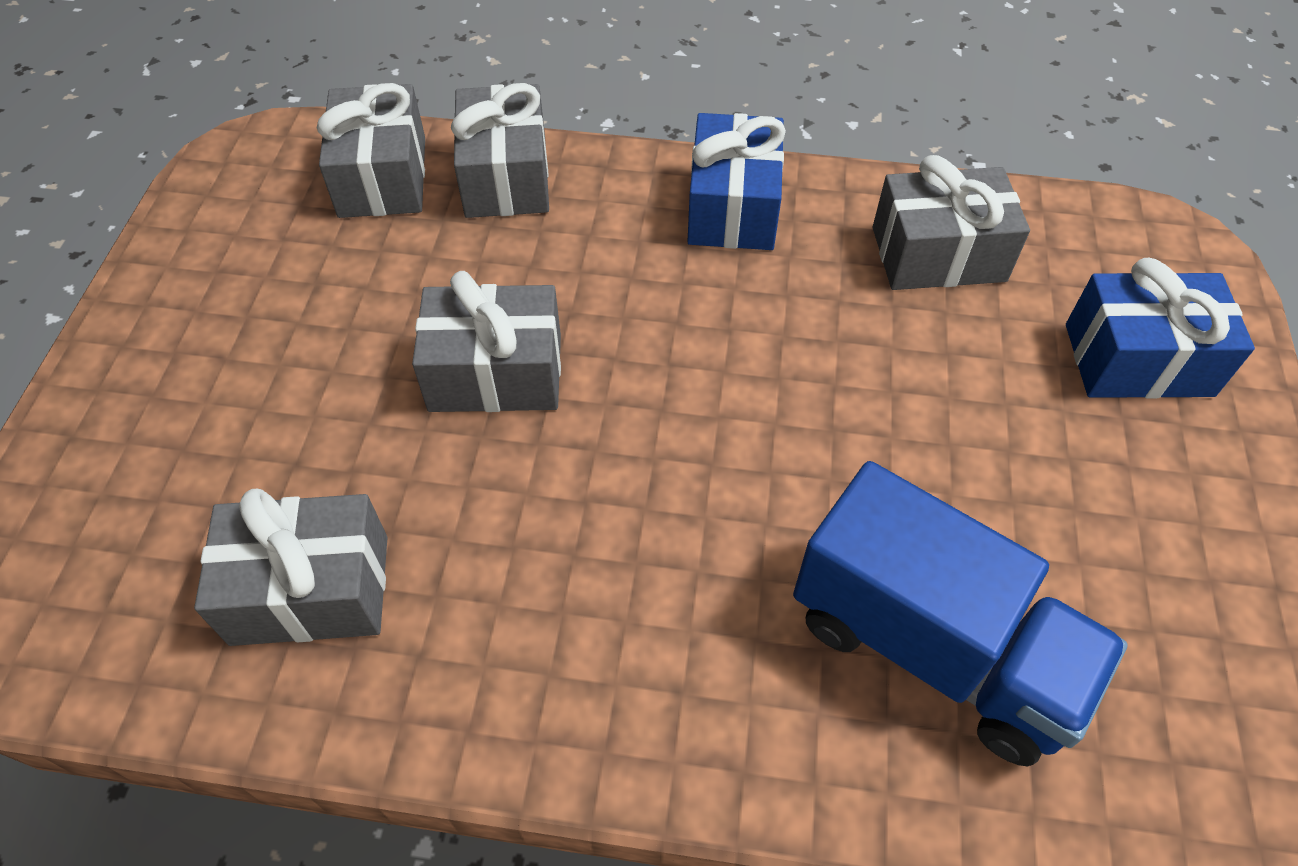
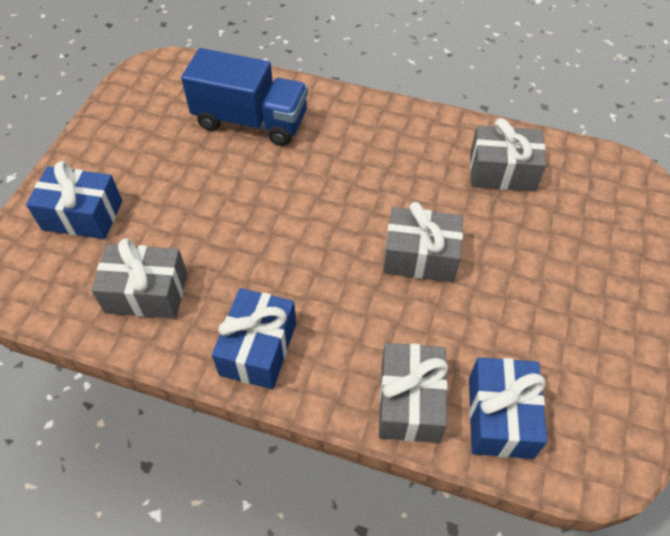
camera: 170 degrees left, 0 degrees up
grey gift [317,83,425,218] -> blue gift [469,357,547,459]
blue truck [793,461,1128,767] -> blue truck turned 150 degrees clockwise [181,48,308,146]

